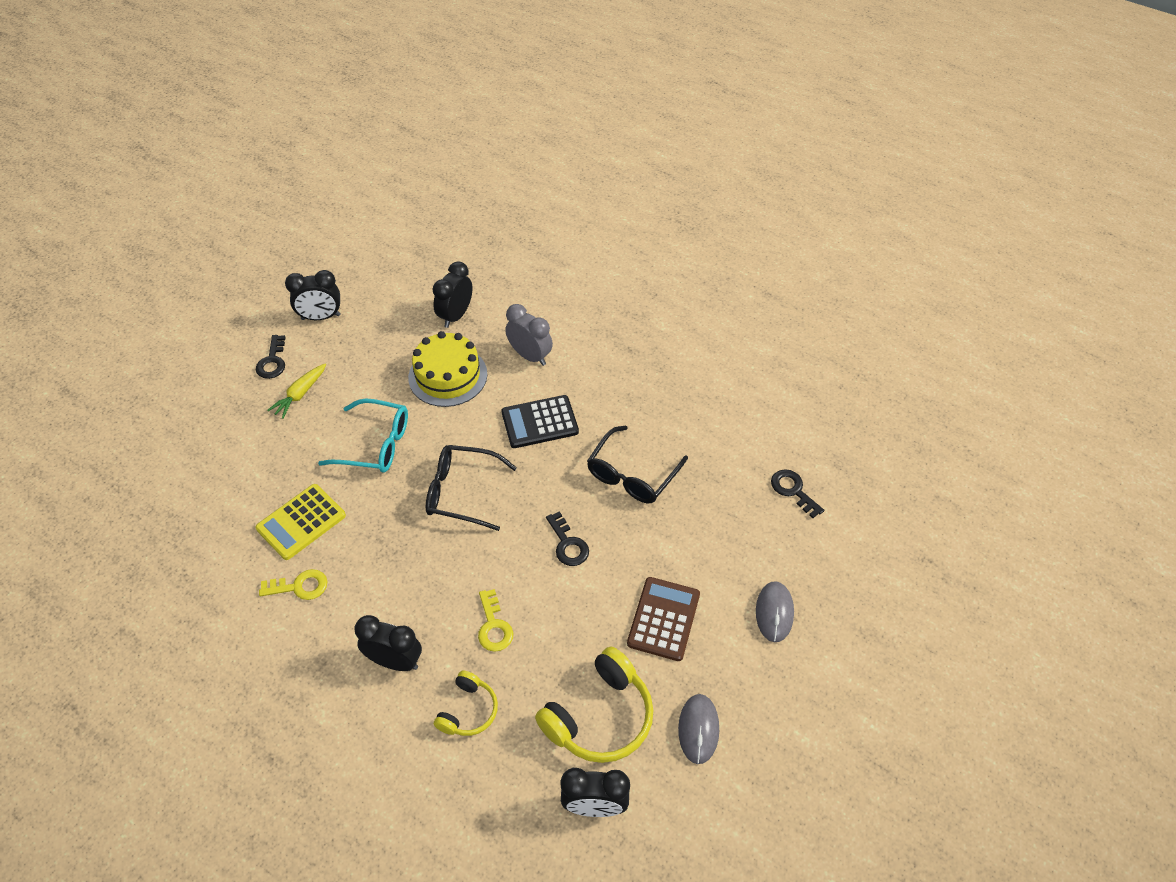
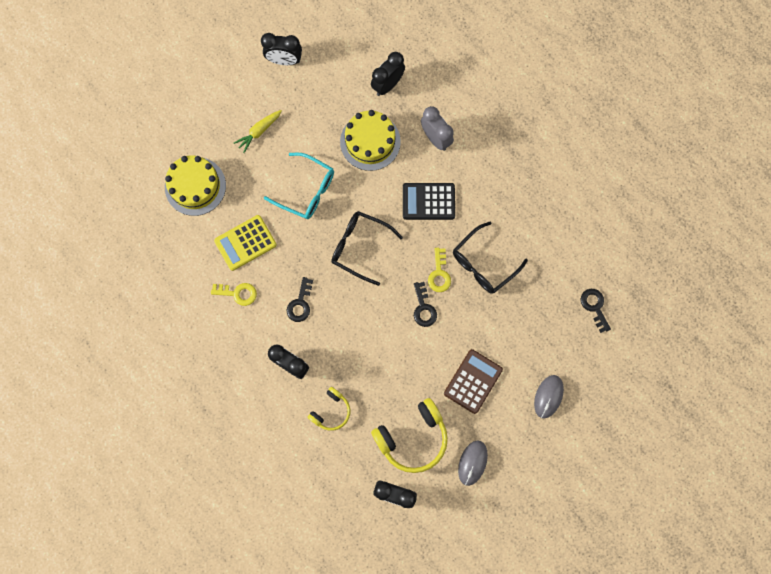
camera: 15 degrees right, 25 degrees up
black key [256,335,285,379] -> black key moved to [286,277,313,322]
yellow key [478,589,513,652] -> yellow key moved to [428,248,451,292]
none -> yellow cake [165,155,226,216]

